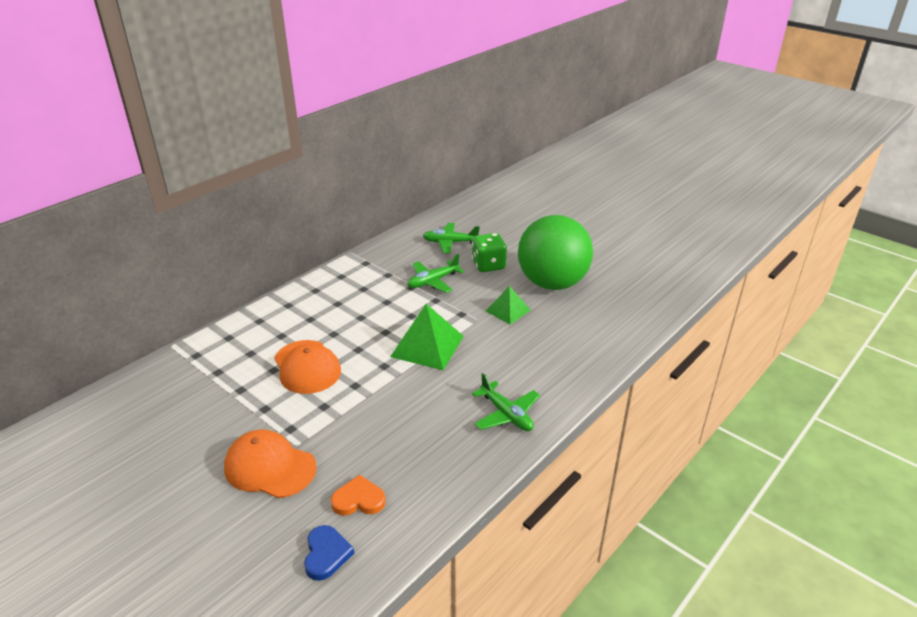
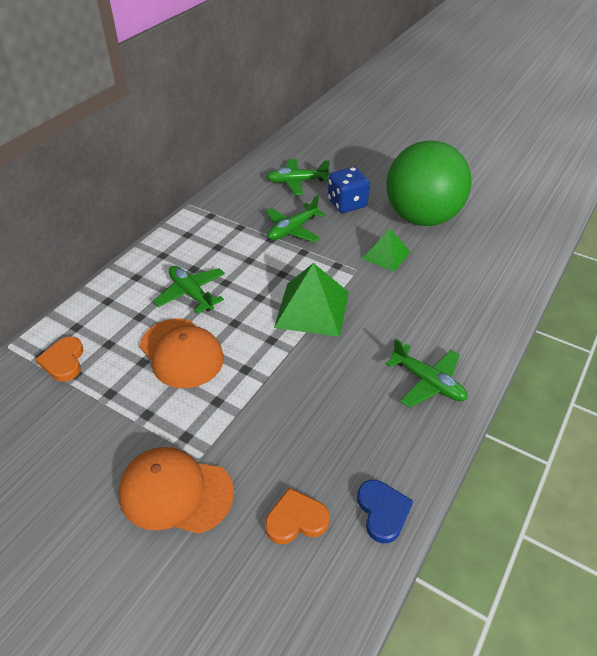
camera: 10 degrees left, 10 degrees up
blue heart [304,525,354,581] -> blue heart moved to [357,480,413,543]
green dice [472,233,507,272] -> blue dice [328,167,370,213]
none -> orange heart [36,337,84,382]
none -> green plane [153,266,225,314]

